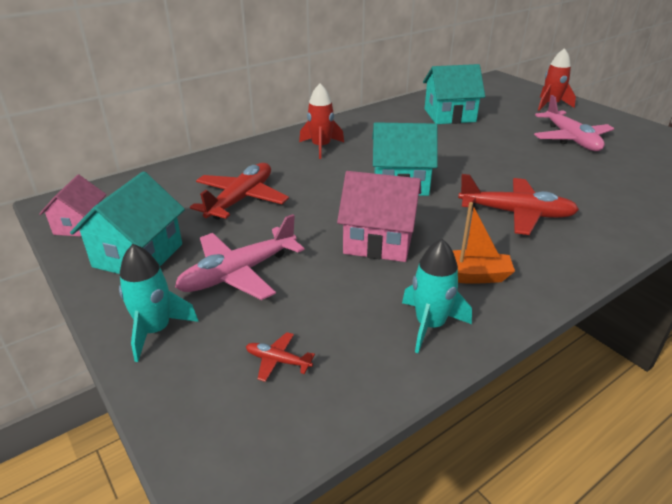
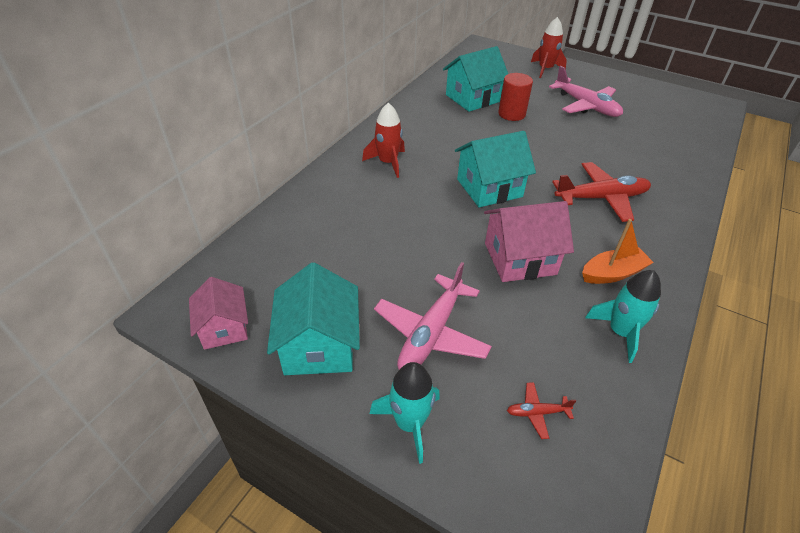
camera: 25 degrees left, 10 degrees up
red plane [190,163,289,220] -> none
none -> red cylinder [498,73,533,121]

